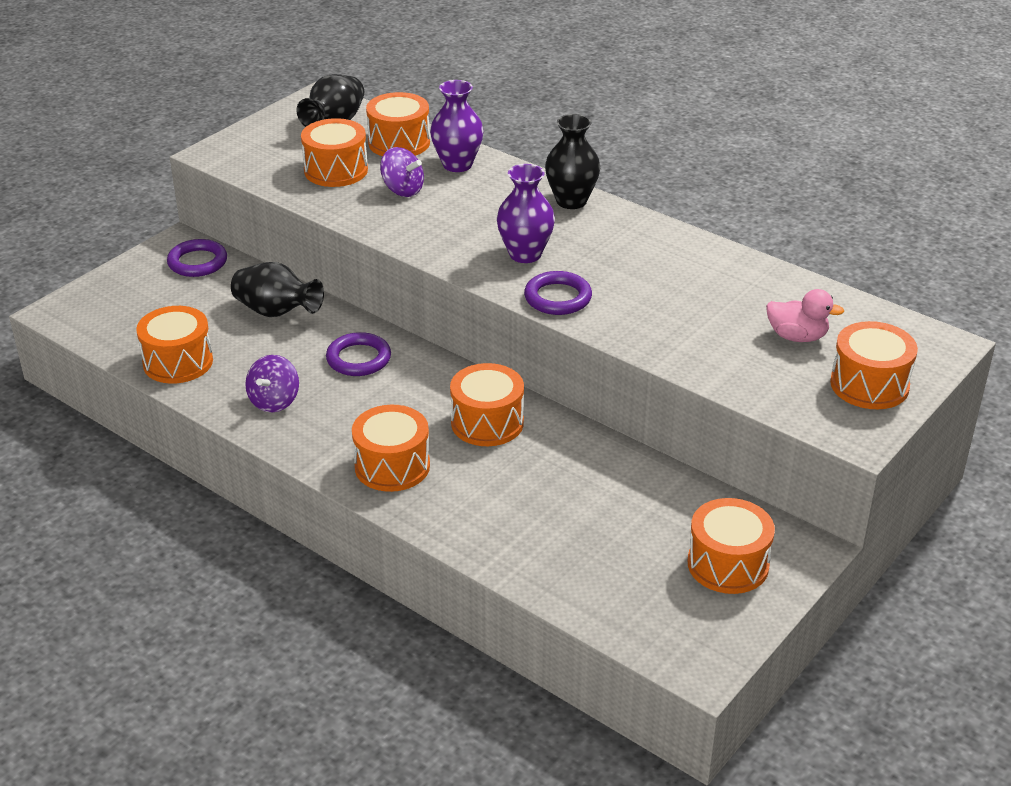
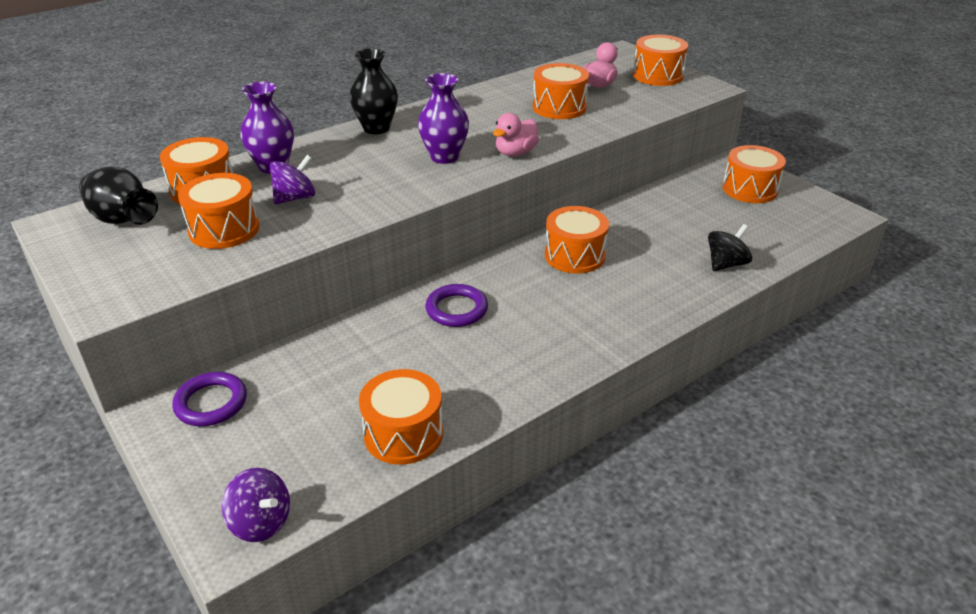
camera: 75 degrees left, 0 degrees up
black vase [231,262,324,317] -> none
purple spinning top [245,355,299,412] -> purple spinning top moved to [221,468,290,542]
orange drum [352,405,430,492] -> orange drum moved to [533,63,589,119]
purple ring [524,271,592,315] -> pink duck [493,113,539,157]
none -> black spinning top [708,224,752,271]

